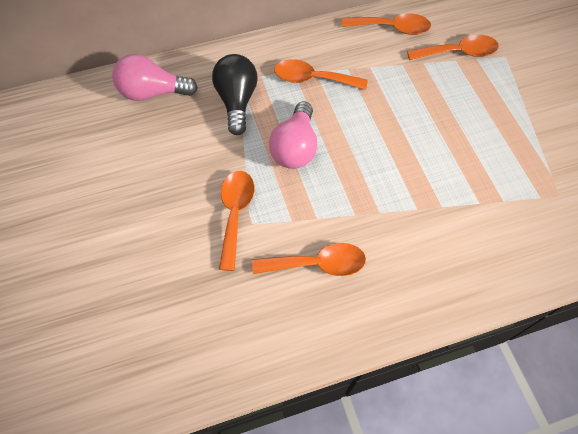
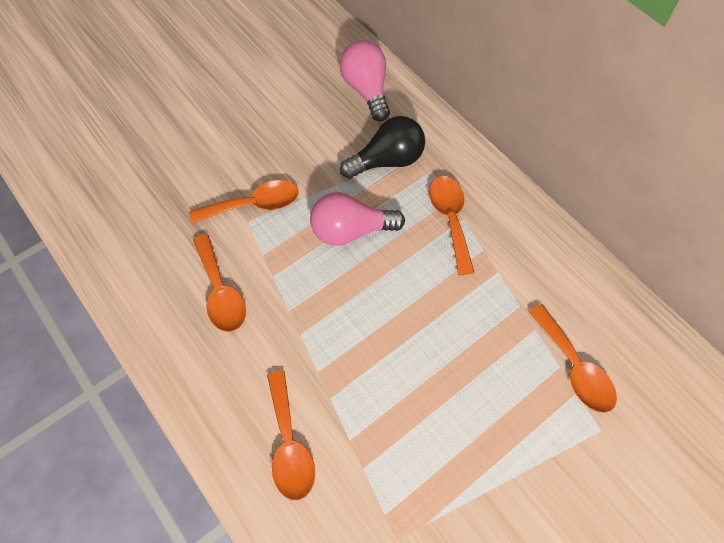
camera: 70 degrees right, 0 degrees up
orange spoon [342,13,431,35] -> orange spoon moved to [267,370,315,501]

